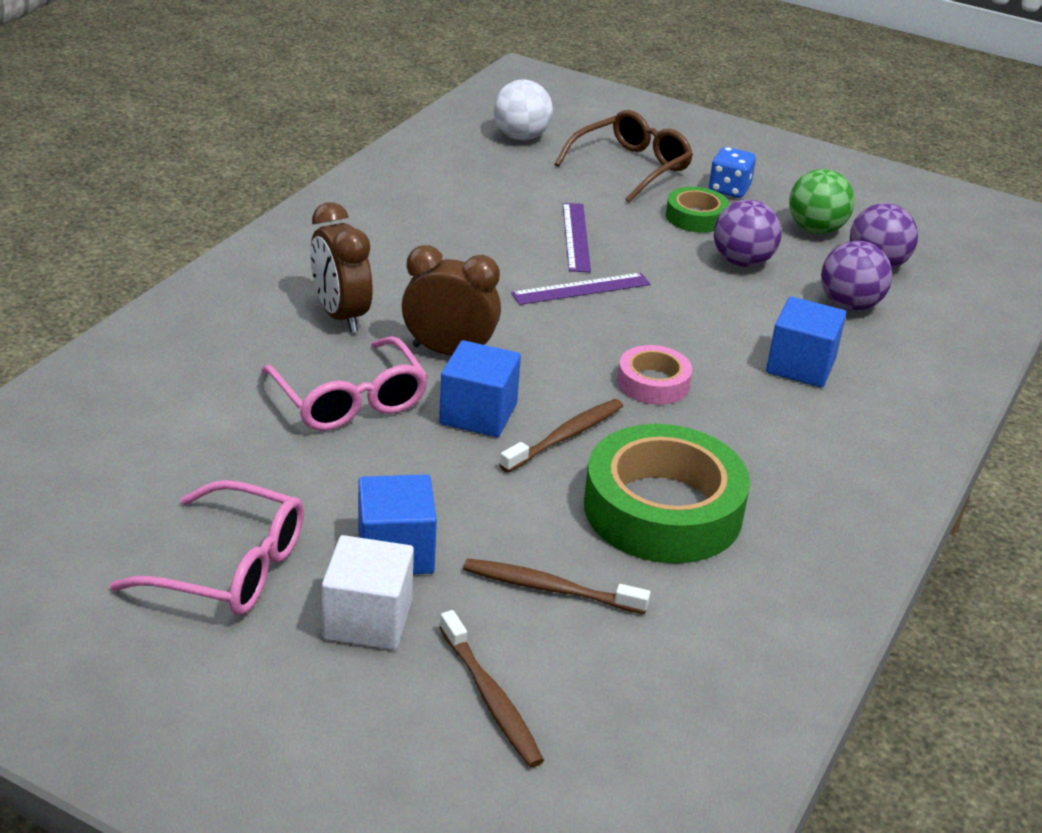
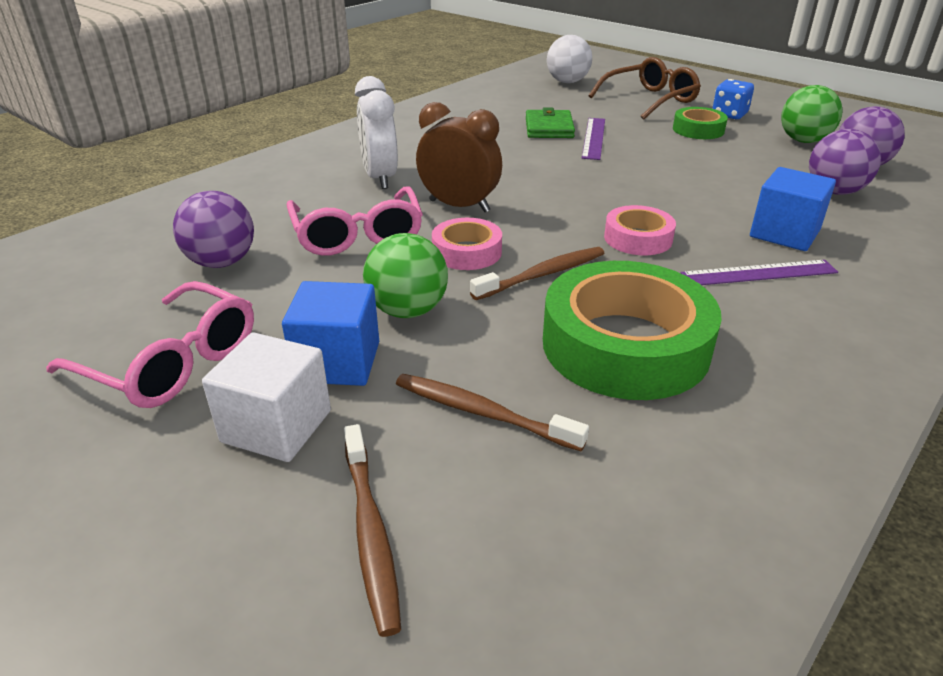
camera: 15 degrees right, 0 degrees up
brown clock [310,202,373,333] -> white clock [355,76,398,189]
blue cube [439,340,521,437] -> pink tape [432,218,502,270]
purple ruler [511,273,650,305] -> purple ruler moved to [681,260,838,285]
purple ball [714,199,782,267] -> purple ball moved to [173,191,254,268]
none -> green ball [363,233,448,318]
none -> green wallet [526,107,575,138]

